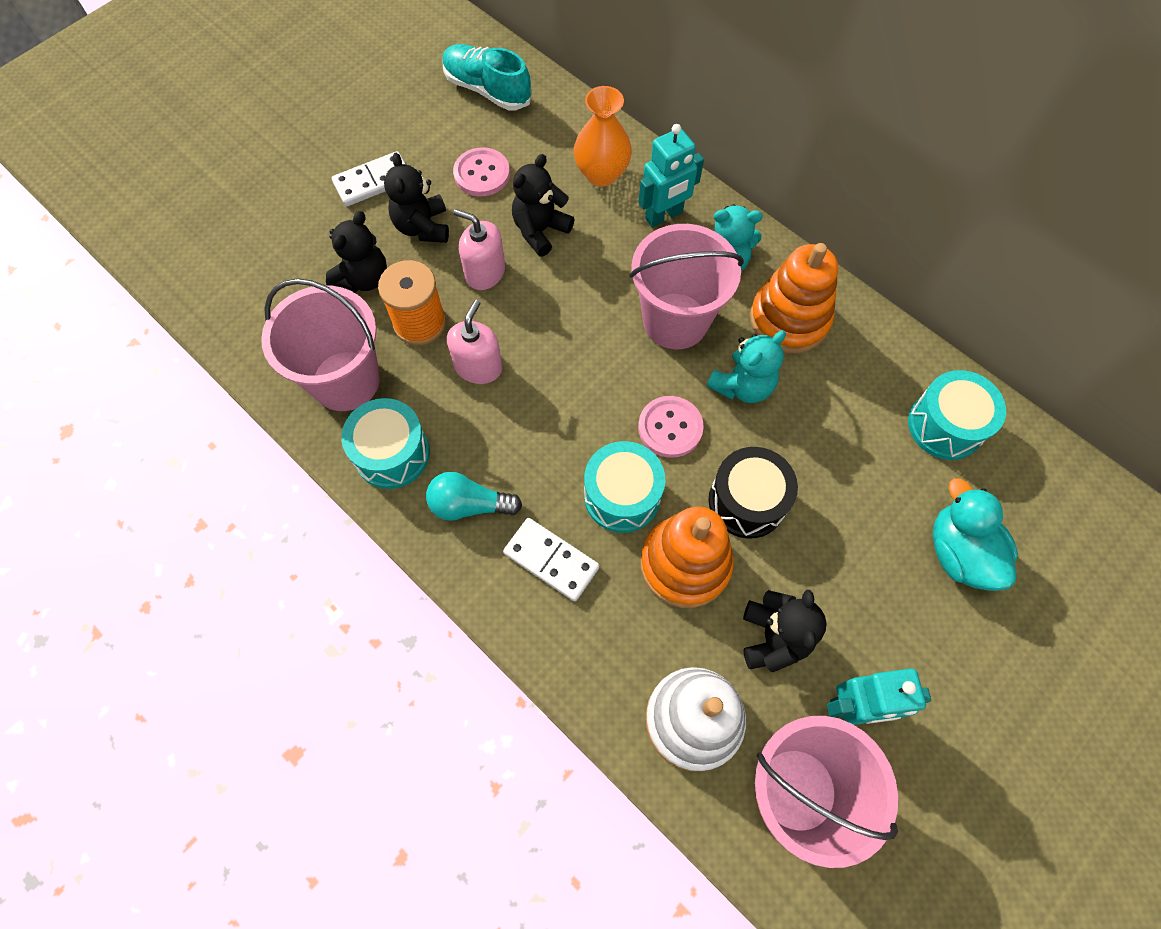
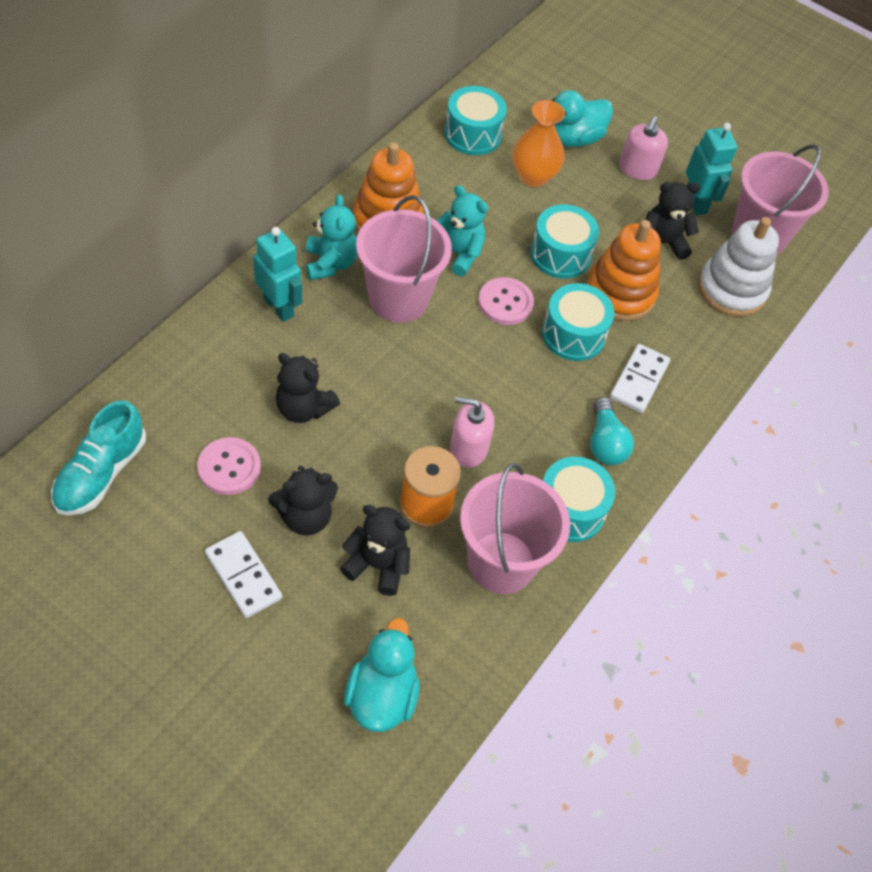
camera: 105 degrees left, 10 degrees down
pink soap dispenser [453,209,505,290] -> pink soap dispenser moved to [619,116,668,180]
orange vase [574,86,632,187] -> orange vase moved to [512,100,565,187]
black drum [708,447,798,539] -> turquoise drum [530,204,599,279]
none -> turquoise duck [344,618,420,732]

